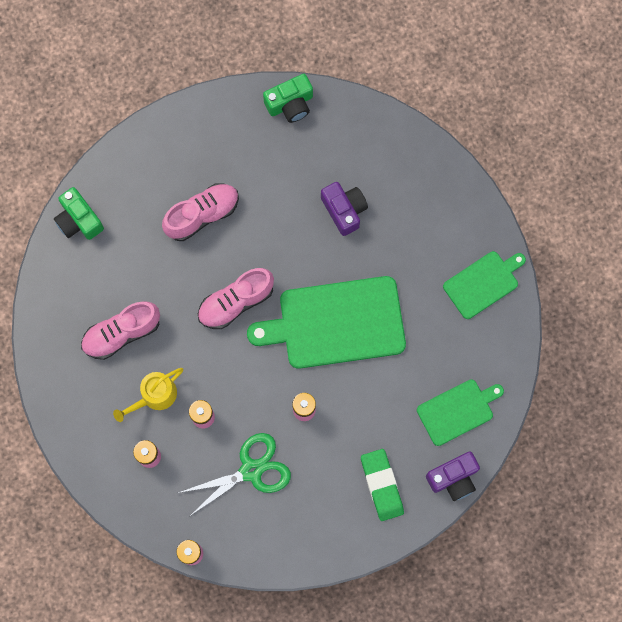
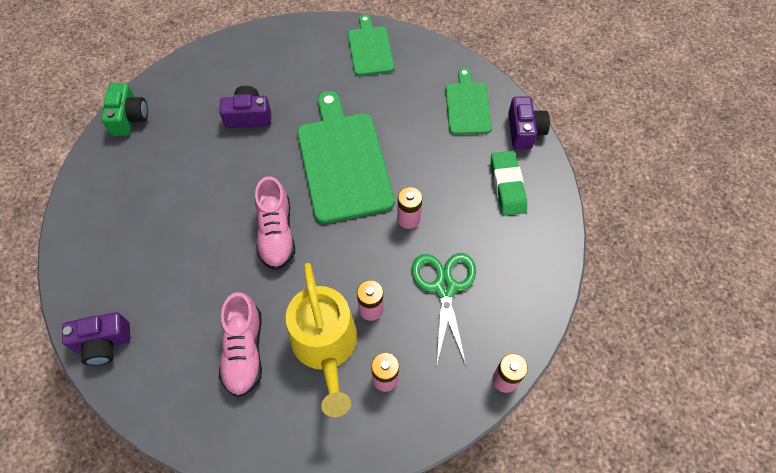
camera: 65 degrees left, 15 degrees down
green camera [54,187,104,240] -> purple camera [62,312,130,366]
yellow watering can [113,368,183,422] -> yellow watering can [286,263,357,417], size x1.70
pink shoe [162,183,239,241] -> none
green cutting board [247,276,406,369] -> green cutting board turned 150 degrees clockwise [297,91,395,224]
green eraser [361,449,404,521] -> green eraser turned 75 degrees clockwise [491,151,527,216]

